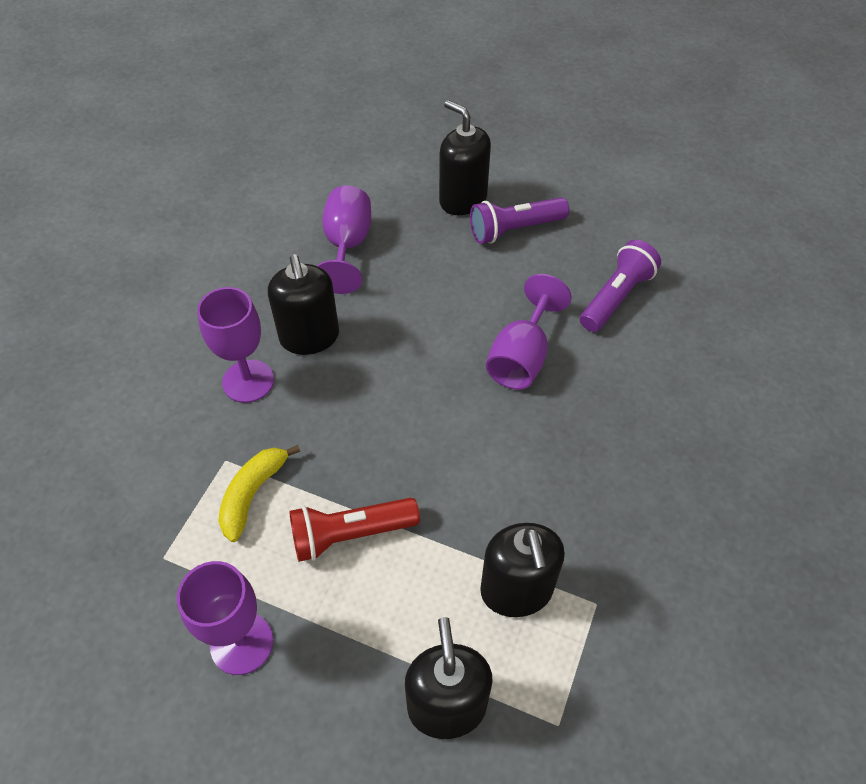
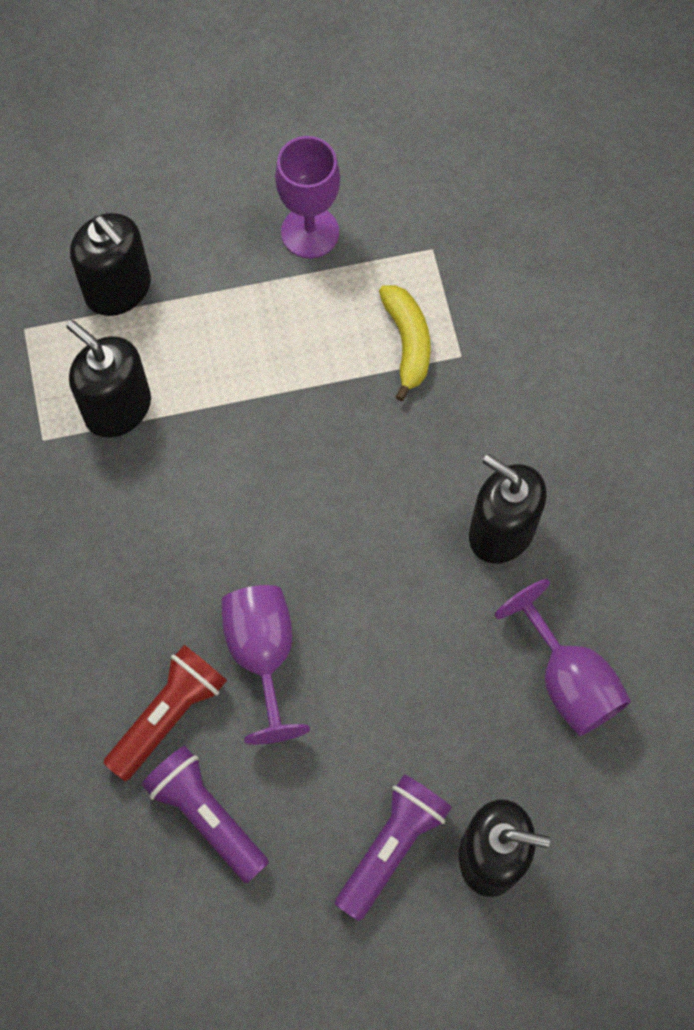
camera: 145 degrees right, 15 degrees up
purple goblet [197,287,274,403] -> none
red flashlight [289,498,420,562] -> red flashlight moved to [104,645,227,781]
purple flashlight [580,240,661,332] -> purple flashlight turned 135 degrees clockwise [141,746,269,883]

